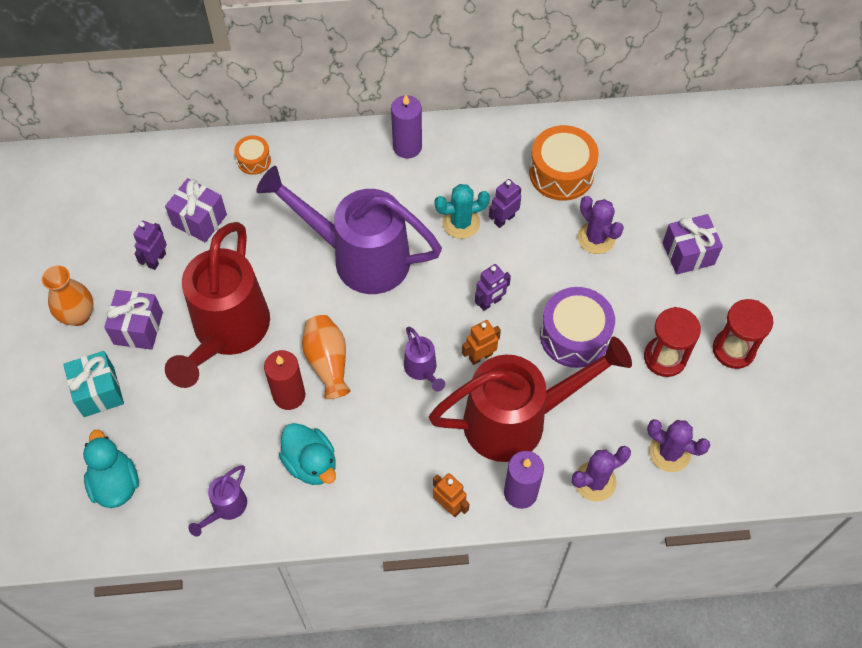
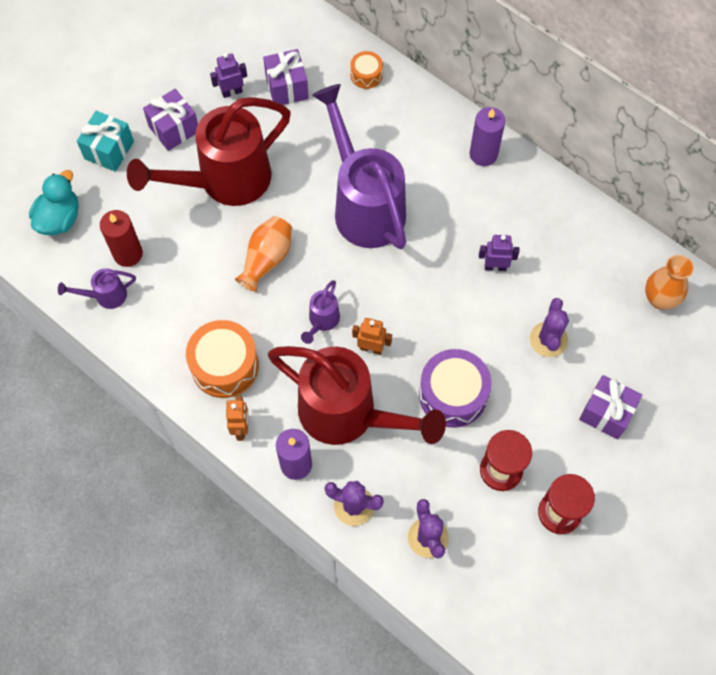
camera: 45 degrees right, 5 degrees up
orange vase [42,265,94,326] -> orange vase moved to [645,255,693,310]
red candle [264,350,305,410] -> red candle moved to [100,210,143,267]
turquoise duck [279,423,336,485] -> none
turquoise cactus [435,184,490,239] -> none
purple robot [475,264,511,311] -> none
orange drum [529,125,599,201] -> orange drum moved to [186,320,259,398]

